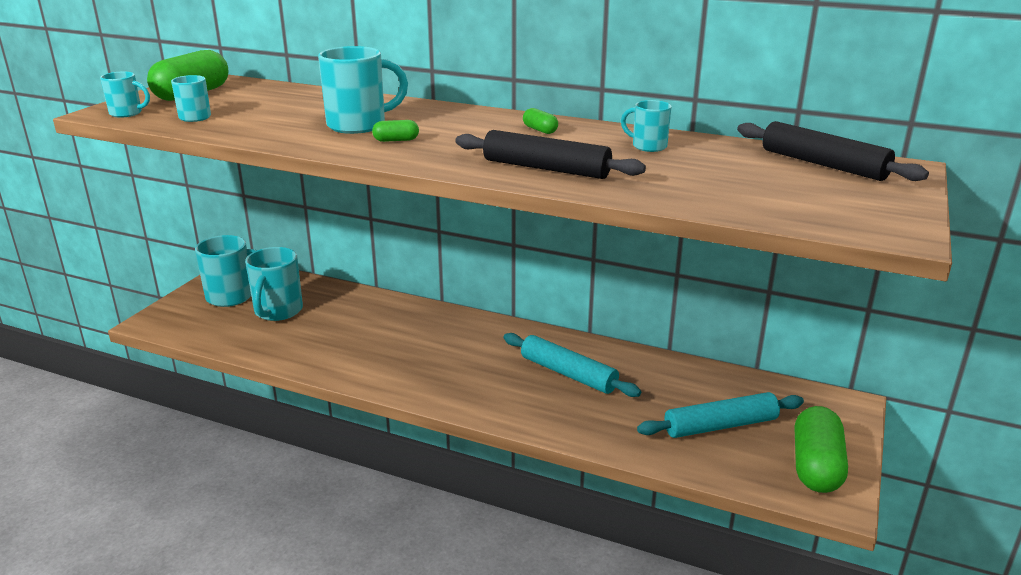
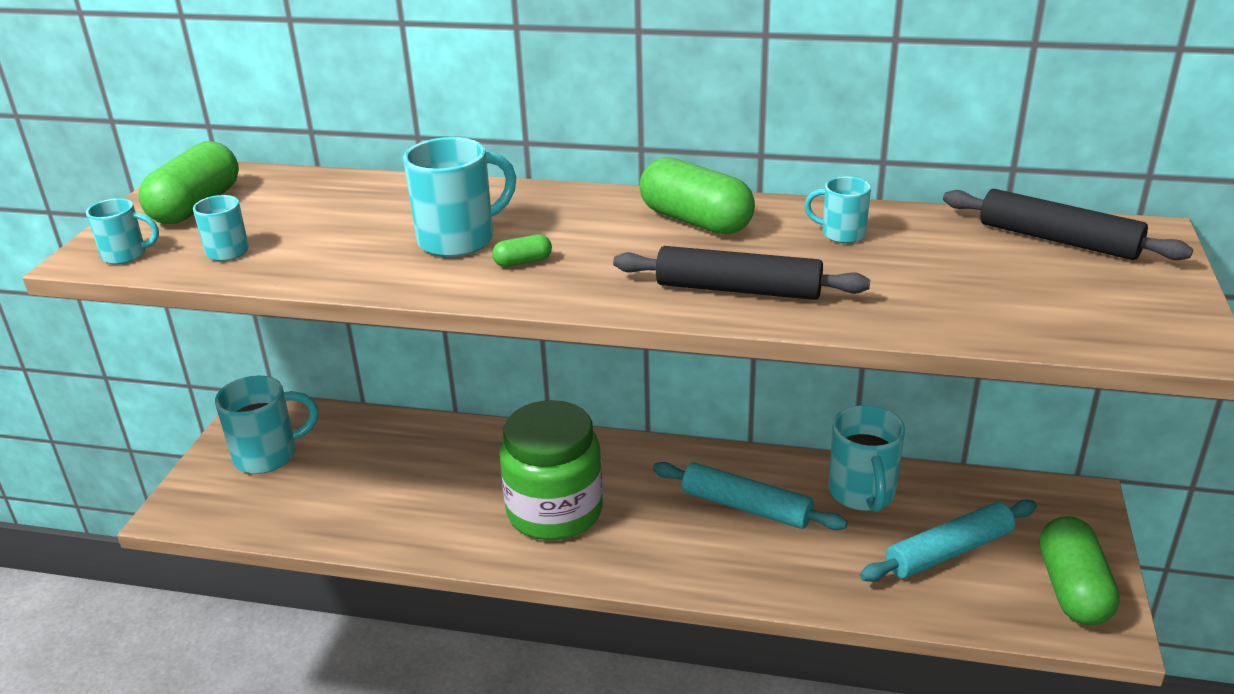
camera: 10 degrees left, 5 degrees up
turquoise mug [245,247,303,321] -> turquoise mug moved to [828,405,905,512]
green capsule [523,108,558,134] -> green capsule [639,157,755,235], size x2.25
none -> green jar [499,400,603,540]

